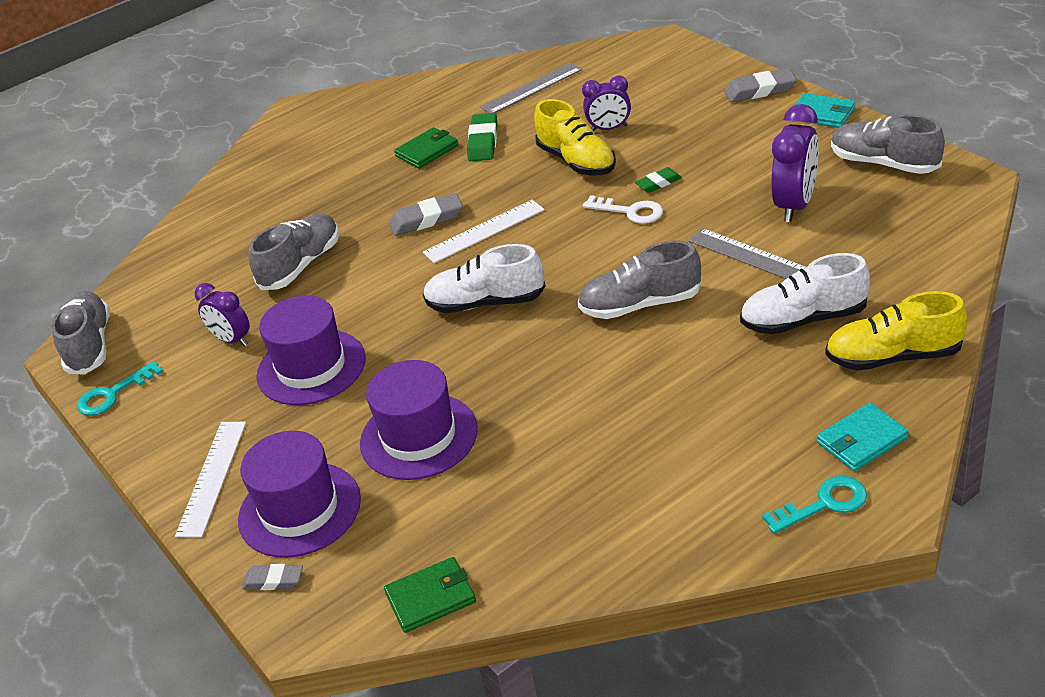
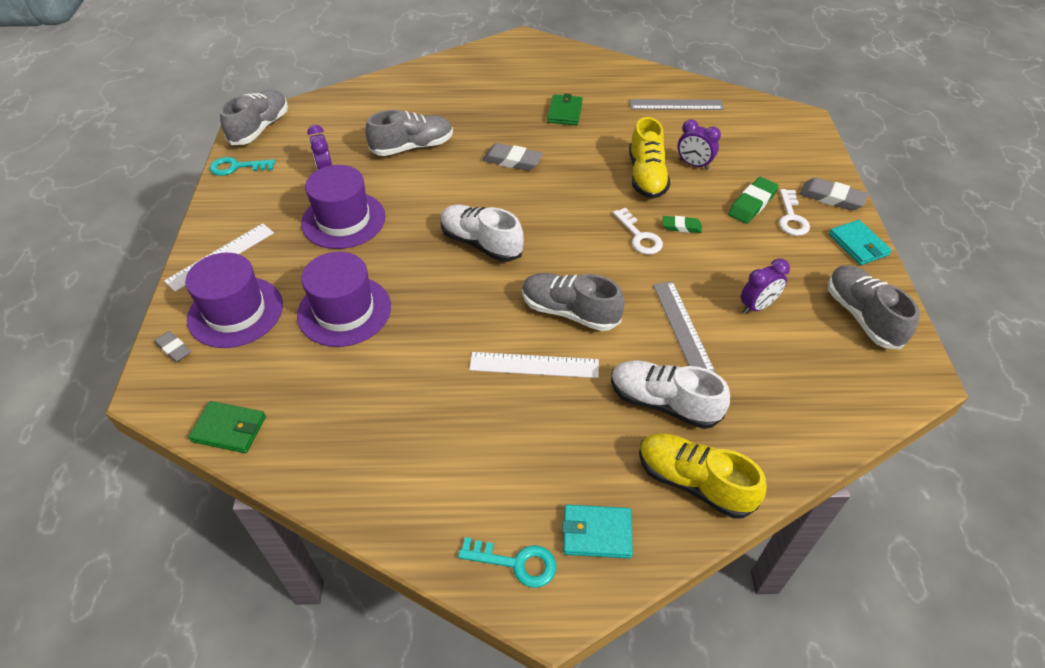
camera: 30 degrees right, 10 degrees up
green wallet [394,127,458,169] -> green wallet turned 75 degrees counterclockwise [547,94,583,125]
white ruler [423,200,545,263] -> white ruler moved to [469,352,599,378]
green eraser [467,113,498,161] -> green eraser moved to [728,177,779,224]
purple clock [771,104,819,222] -> purple clock [741,258,790,314], size x0.63
none -> white key [779,189,810,236]

